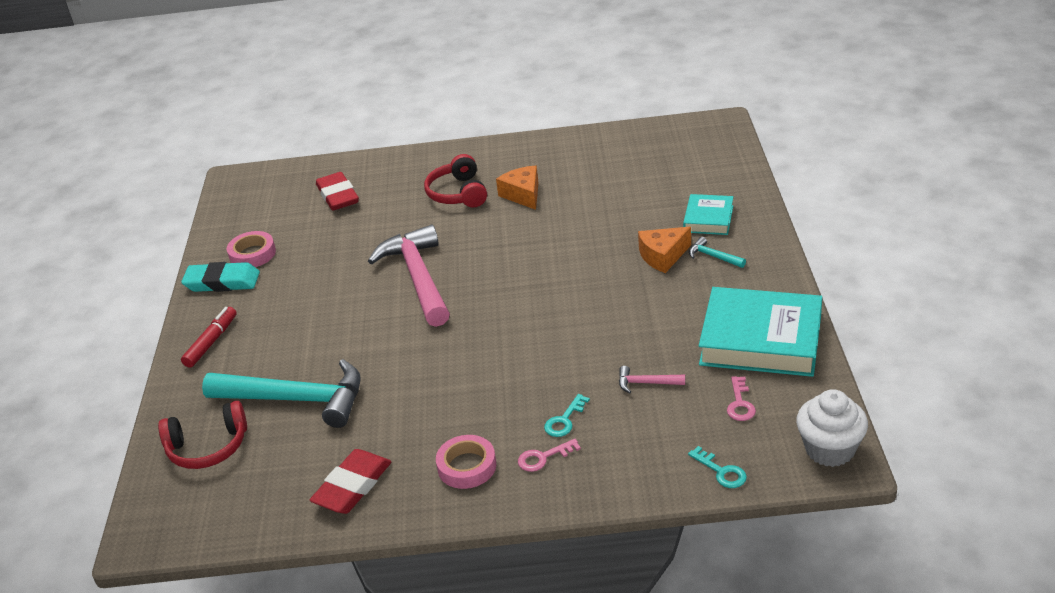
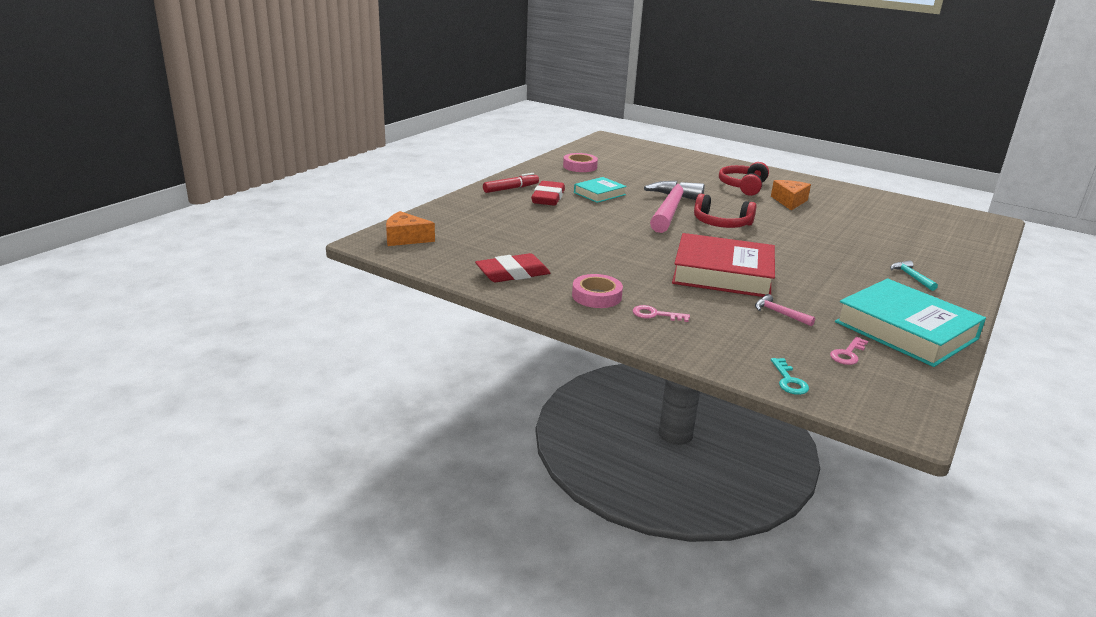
camera: 30 degrees right, 10 degrees down
red headphones [158,401,247,469] -> red headphones moved to [694,194,756,228]
turquoise eraser [181,262,260,292] -> none
turquoise hammer [202,359,361,428] -> none
red eraser [316,172,359,211] -> red eraser moved to [531,181,565,206]
turquoise key [544,394,590,437] -> none
orange cheese [638,227,691,273] -> orange cheese moved to [386,211,435,246]
turquoise book [683,194,733,235] -> turquoise book moved to [574,177,627,203]
white cupcake [796,389,868,467] -> none
none -> red book [672,233,775,297]

